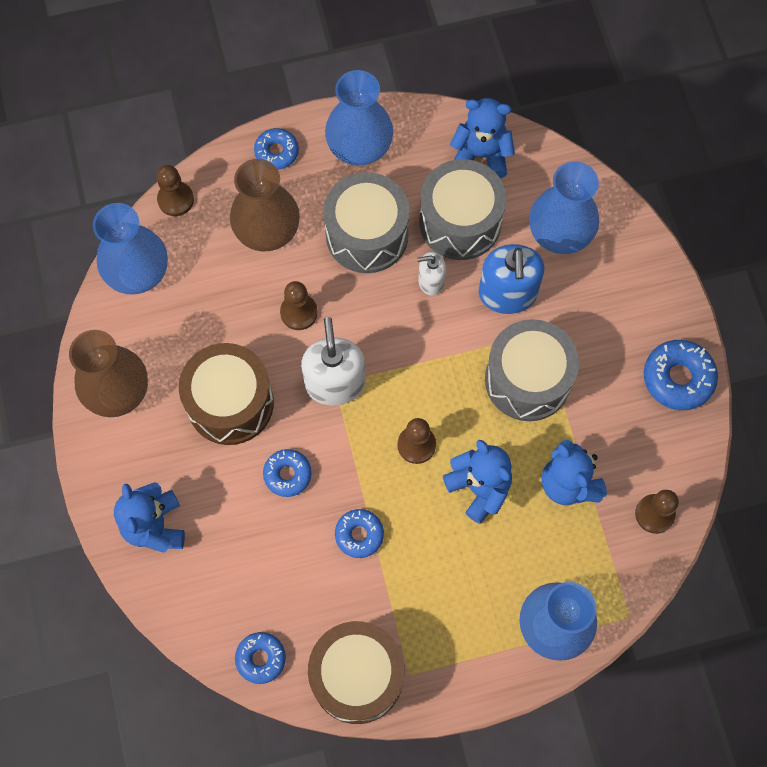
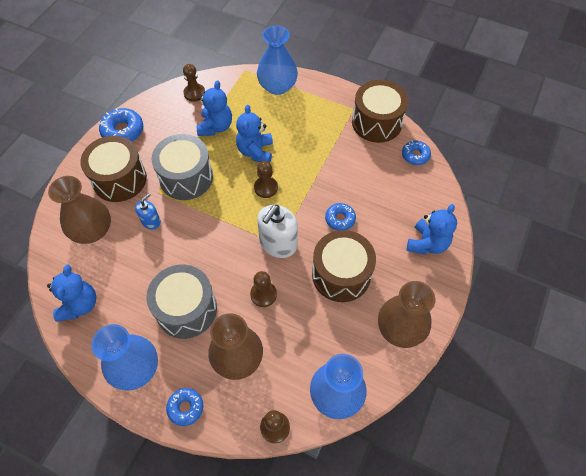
camera: 140 degrees left, 10 degrees down
blue donut [335,509,384,558] -> none
white soap dispenser [417,252,446,296] -> none
grey drum [419,159,507,260] -> none
blue teddy bear [450,98,515,179] -> blue teddy bear turned 135 degrees counterclockwise [47,265,96,322]
blue soap dispenser [479,244,545,314] -> blue soap dispenser [135,193,161,230], size x0.56
blue vase [529,161,599,254] -> brown vase [48,176,111,244]
none -> brown drum [80,136,147,202]

